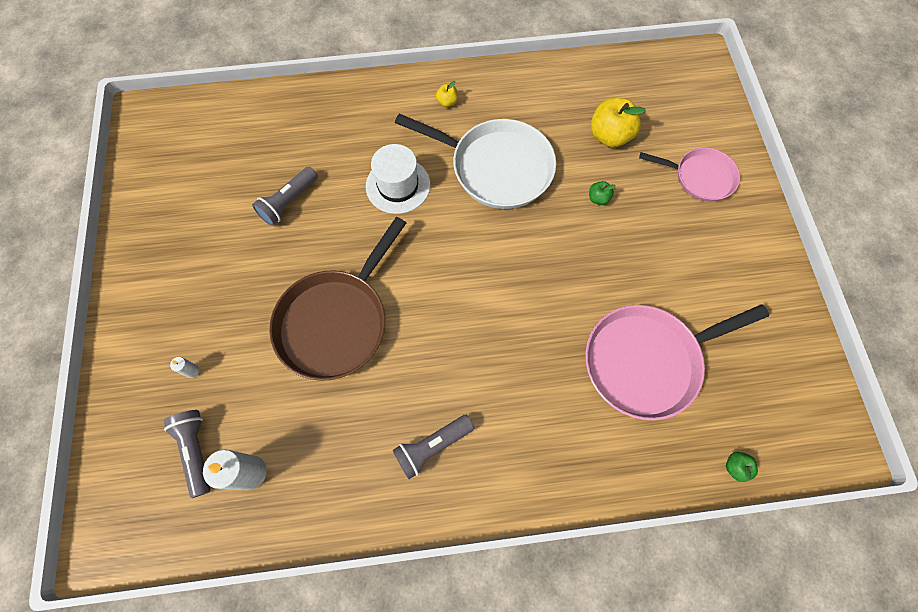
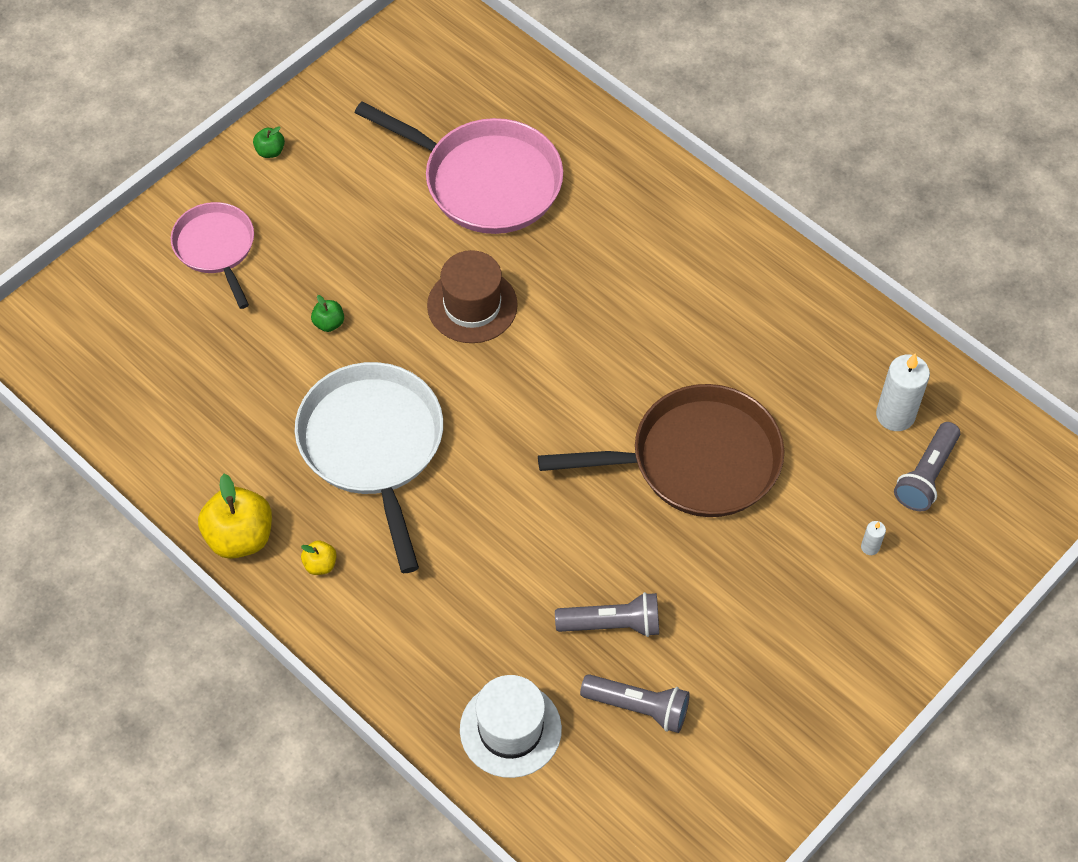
camera: 130 degrees left, 10 degrees down
white hat [366,144,430,214] -> white hat moved to [460,675,562,778]
grey flashlight [393,415,474,479] -> grey flashlight moved to [580,674,690,733]
yellow apple [591,98,646,147] -> yellow apple moved to [198,474,272,559]
green apple [726,452,758,482] -> green apple moved to [253,126,285,158]
none -> brown hat [427,250,518,343]

